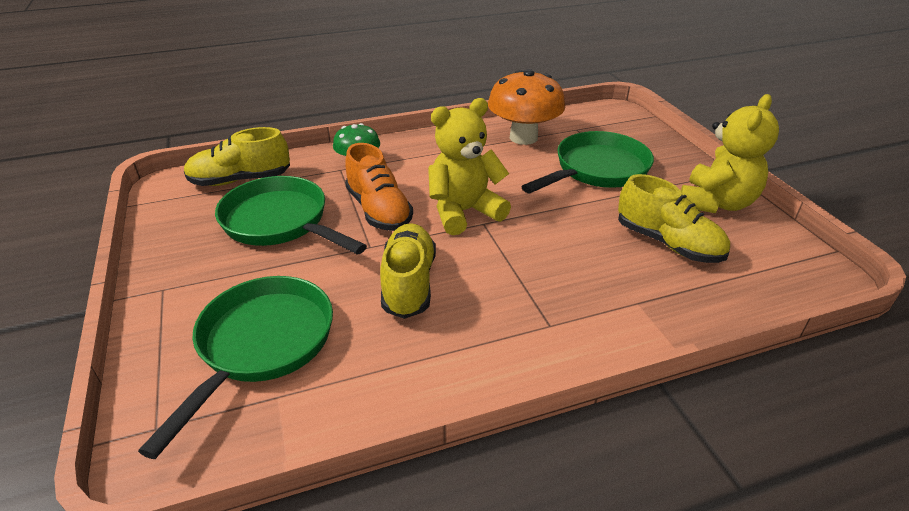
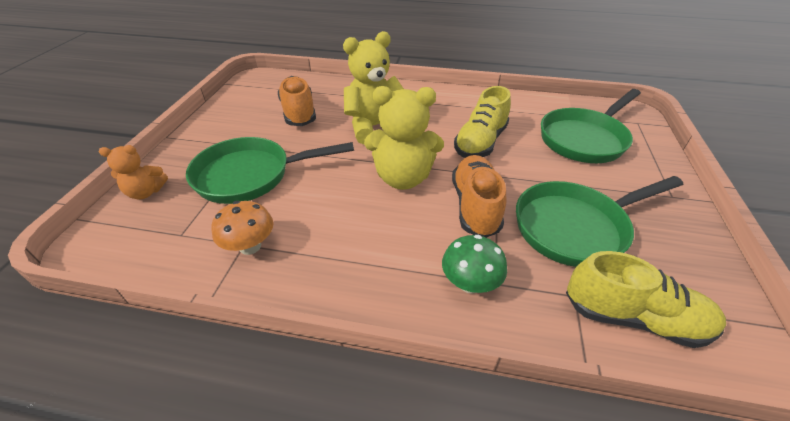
camera: 150 degrees left, 5 degrees up
green pan [215,176,367,255] -> green pan turned 90 degrees clockwise [516,176,683,267]
orange mushroom [488,69,565,145] -> orange mushroom [211,201,273,255], size x0.58
yellow shoe [618,174,730,263] -> orange shoe [278,76,316,126]
yellow teddy bear [681,94,779,213] -> yellow teddy bear moved to [343,31,404,144]
none -> orange teddy bear [99,145,168,199]

